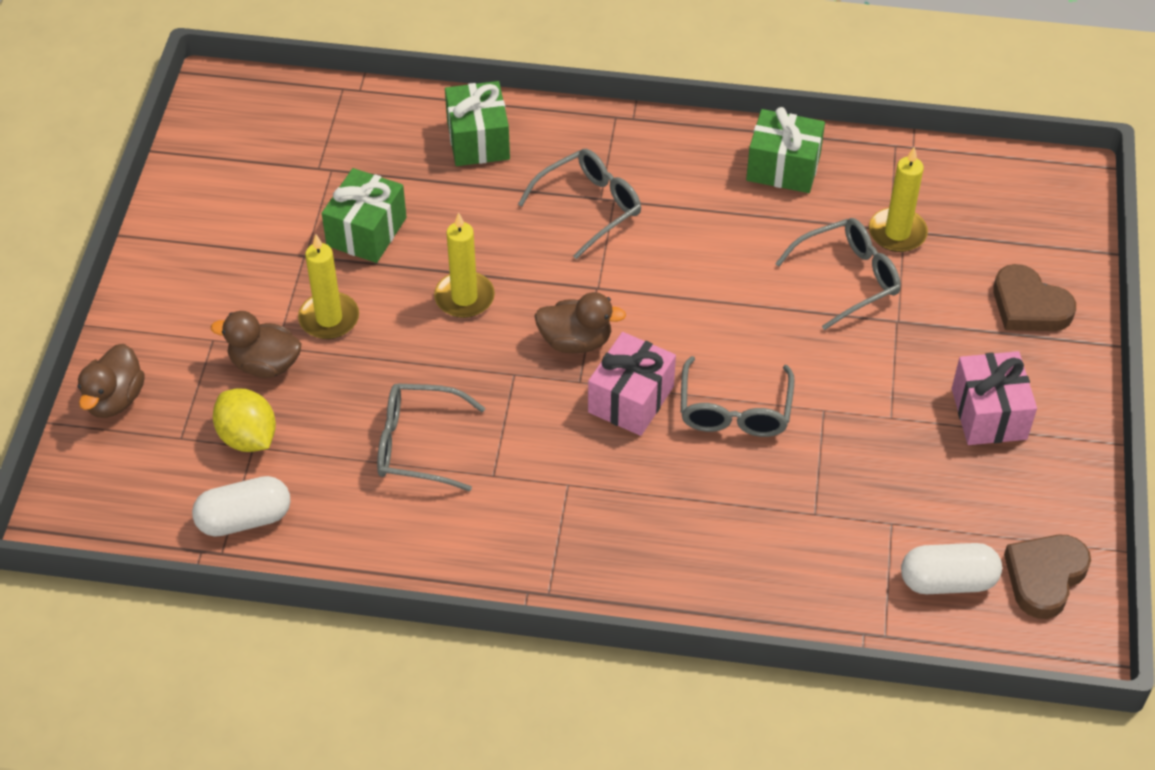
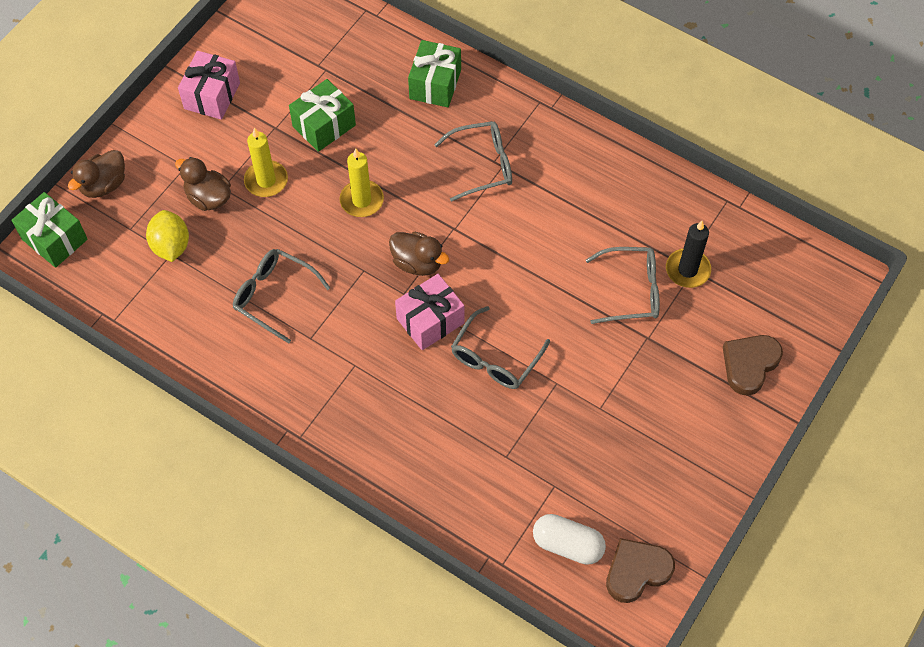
camera: 25 degrees right, 10 degrees up
white capsule [192,476,291,537] -> none
green gift [746,107,825,193] -> green gift moved to [11,192,88,268]
yellow candle [869,147,928,252] -> black candle [666,221,711,288]
pink gift [952,351,1037,445] -> pink gift moved to [178,51,240,120]
brown heart [993,264,1076,331] -> brown heart turned 60 degrees clockwise [723,335,783,396]

